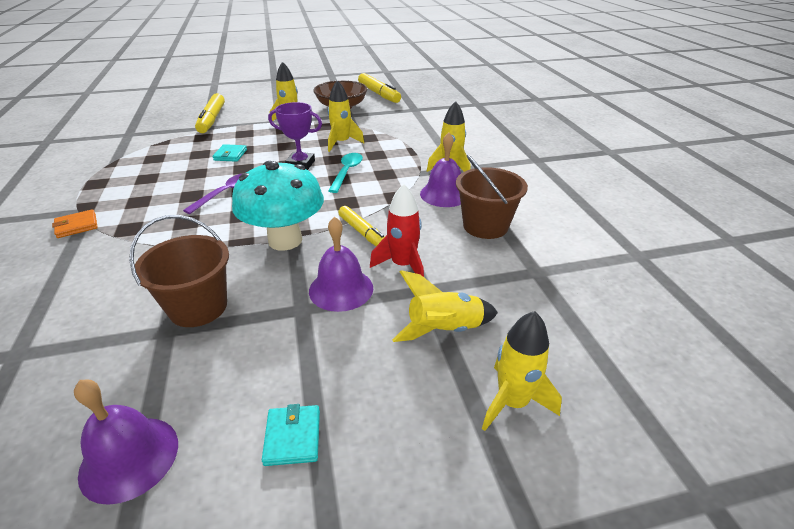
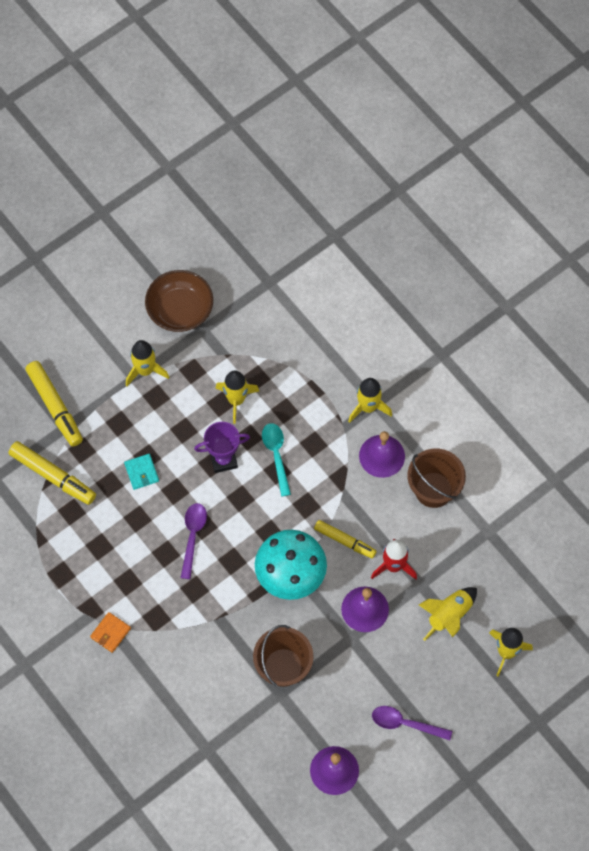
camera: 25 degrees left, 30 degrees up
turquoise wallet [262,404,320,466] -> purple spoon [372,706,452,741]
yellow marker [358,73,401,103] -> yellow marker moved to [8,441,96,505]

